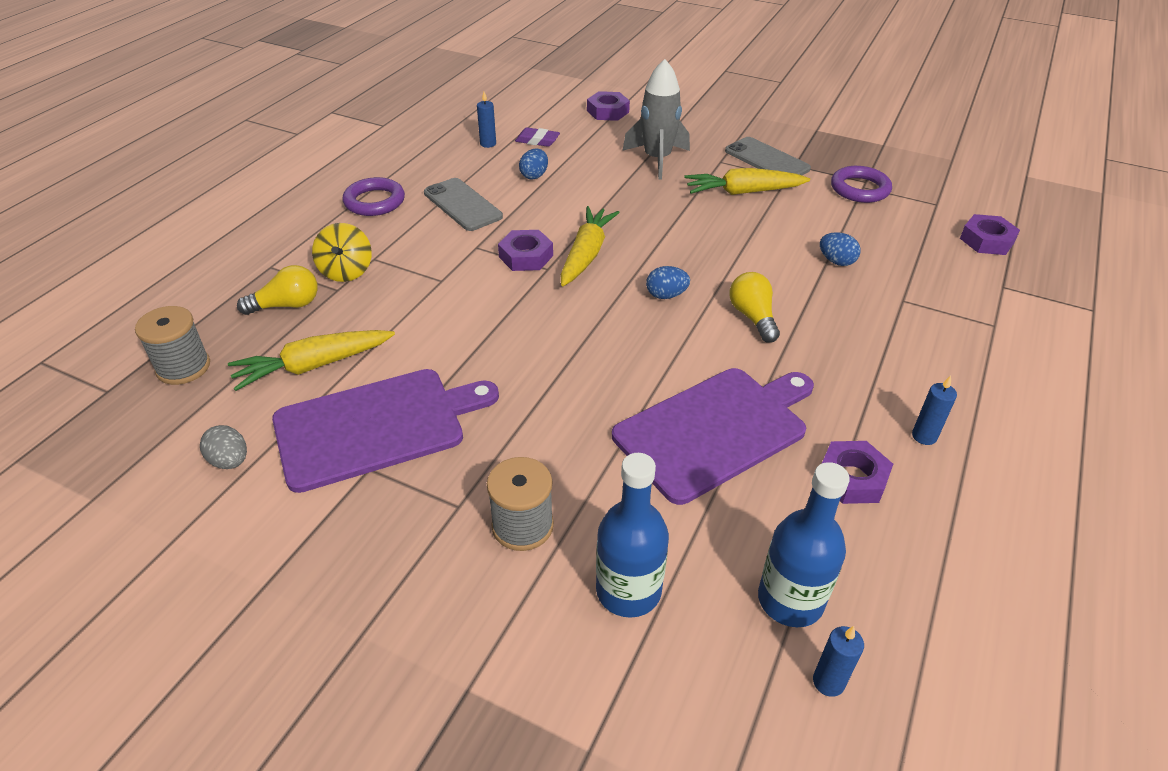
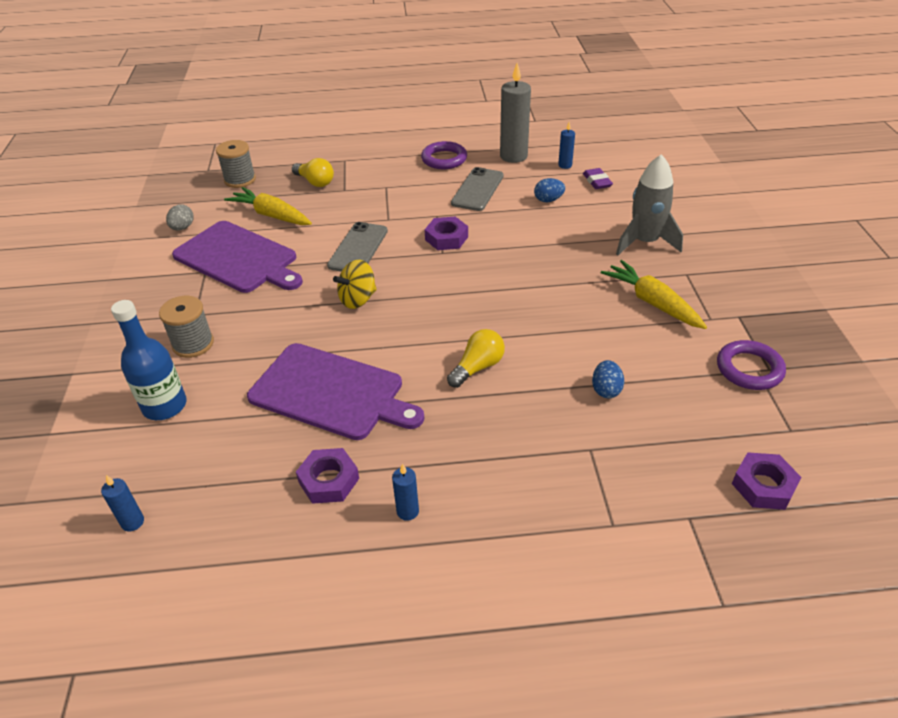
camera: 60 degrees right, 0 degrees up
yellow spinning top [312,223,372,282] -> yellow spinning top moved to [333,259,377,309]
yellow carrot [560,206,620,286] -> none
purple nut [587,91,630,121] -> none
blue egg [646,266,690,299] -> none
grey phone [725,137,811,175] -> grey phone moved to [327,222,388,272]
blue bottle [758,462,850,627] -> none
none -> grey candle [500,63,531,163]

